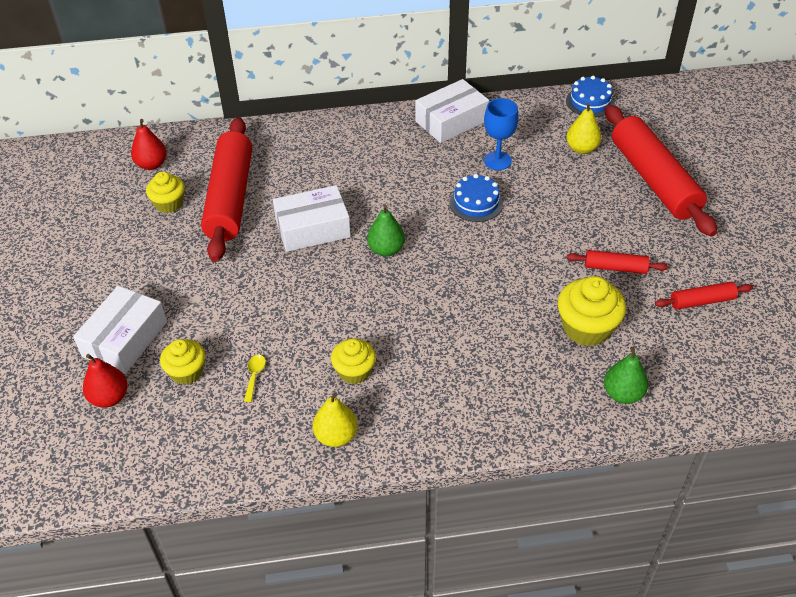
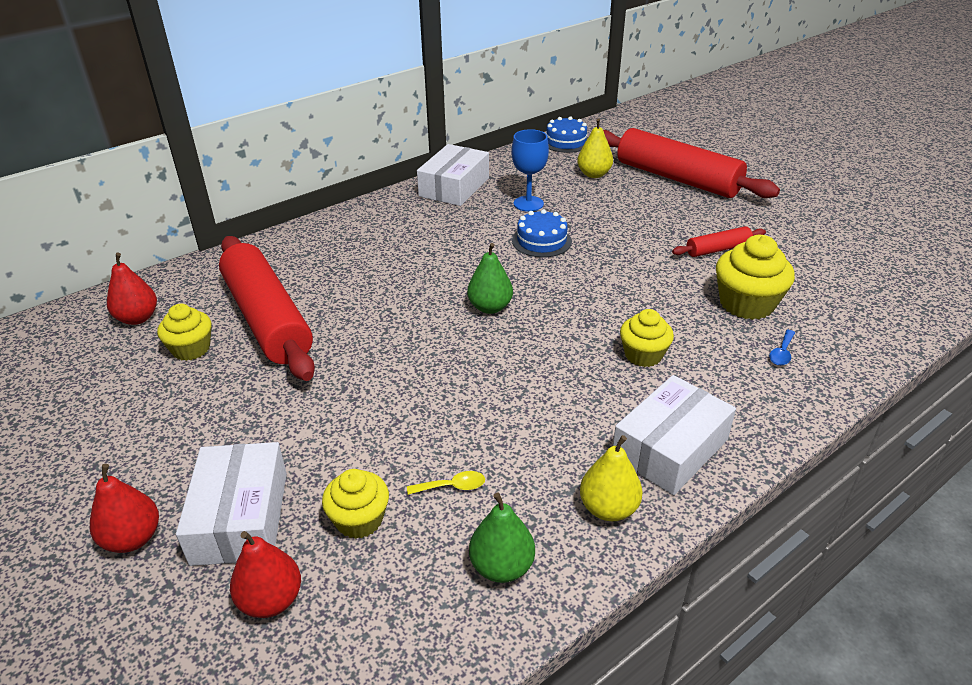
camera: 30 degrees left, 10 degrees down
yellow spoon [244,355,266,402] -> yellow spoon turned 105 degrees clockwise [407,471,485,495]
white box [273,185,351,252] -> white box moved to [613,375,736,495]
yellow cupcake [331,339,376,384] -> yellow cupcake moved to [620,309,674,367]
green pear [604,347,649,404] -> green pear moved to [469,492,535,583]
red rolling pin [655,282,753,310] -> none
none -> red pear [90,464,159,553]
none -> blue spoon [769,330,795,366]

